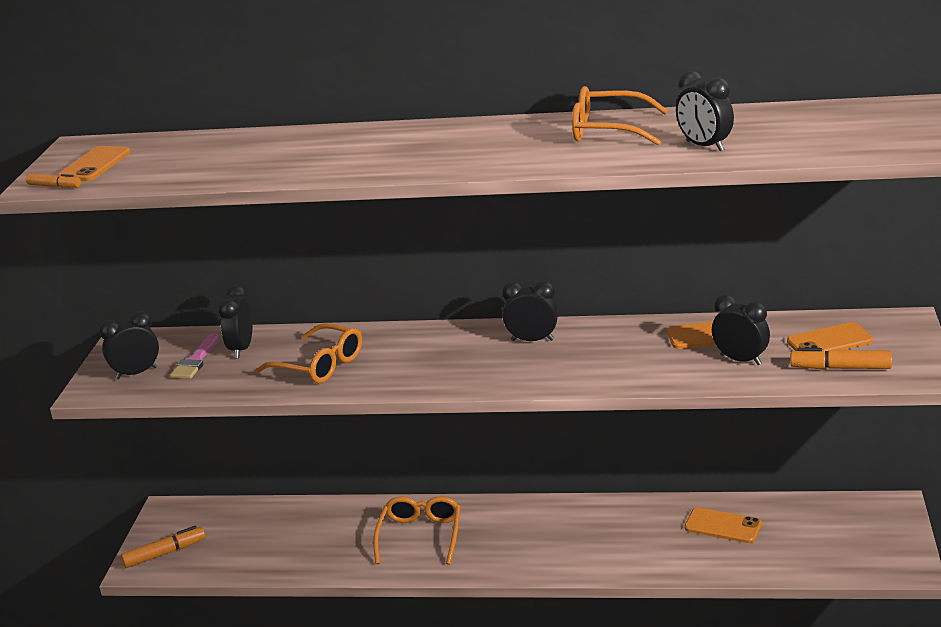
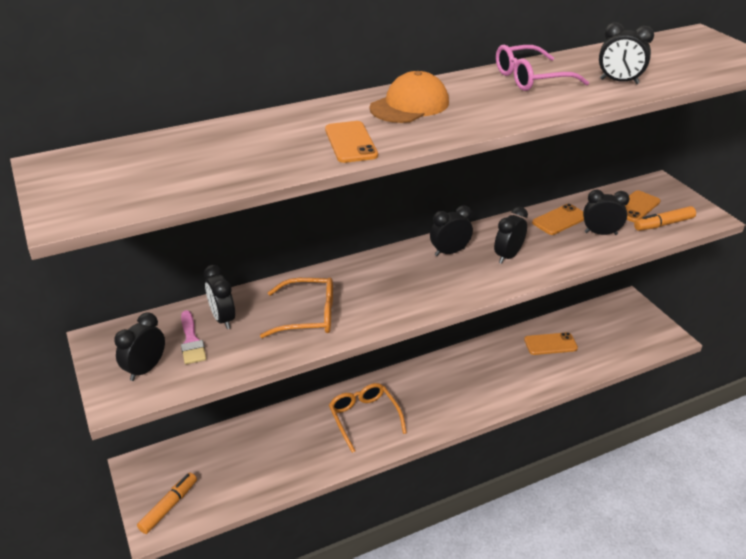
camera: 35 degrees left, 10 degrees up
orange marker [26,174,81,188] -> none
orange phone [57,146,131,181] -> orange phone moved to [325,121,378,163]
orange glasses [572,86,668,145] -> pink glasses [496,45,589,91]
none -> orange cap [369,71,449,123]
none -> black clock [494,207,528,264]

